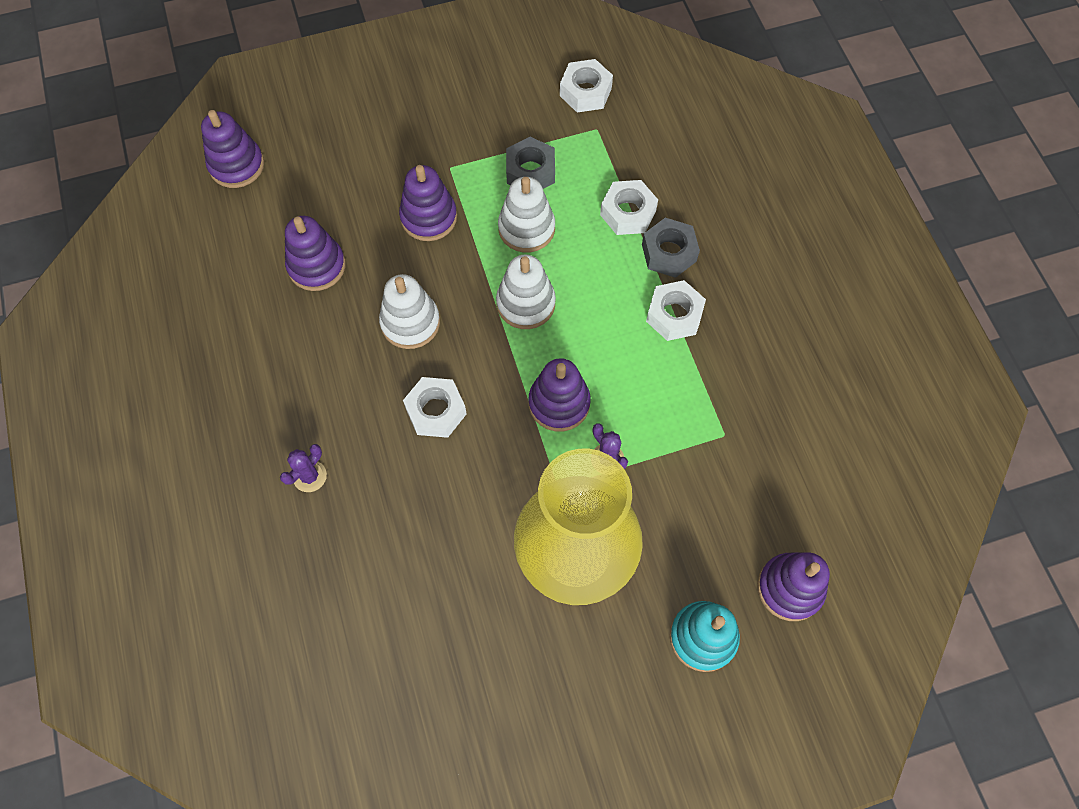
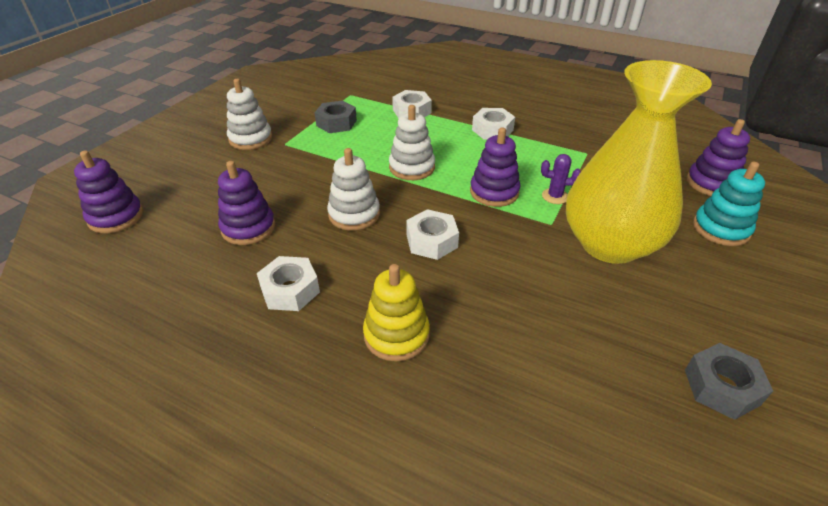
camera: 45 degrees left, 25 degrees down
purple cactus [280,444,327,492] -> yellow stacking toy [363,264,430,361]
purple stacking toy [399,165,457,241] -> none
white stacking toy [498,177,555,253] -> white stacking toy moved to [227,79,272,150]
white nut [560,59,613,113] -> white nut moved to [257,256,320,311]
grey nut [642,218,700,278] -> grey nut moved to [685,343,773,420]

